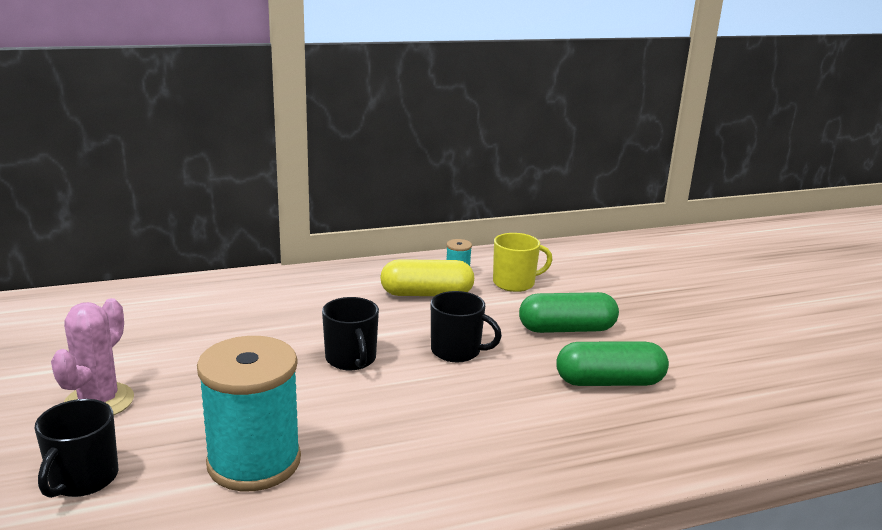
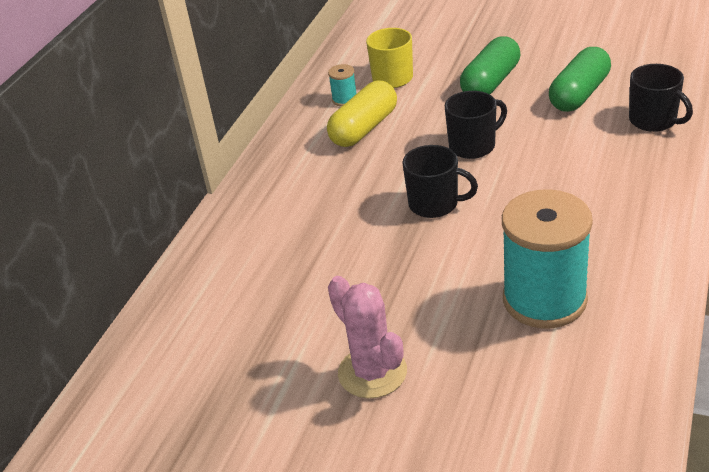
camera: 45 degrees left, 15 degrees up
black mug [35,399,118,498] -> black mug moved to [629,64,693,132]

